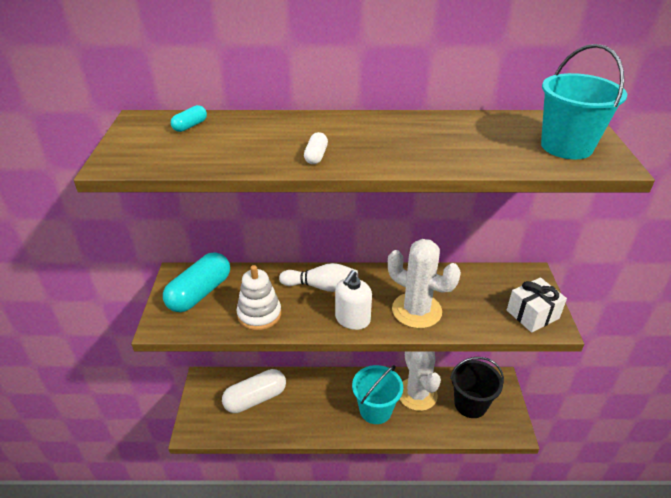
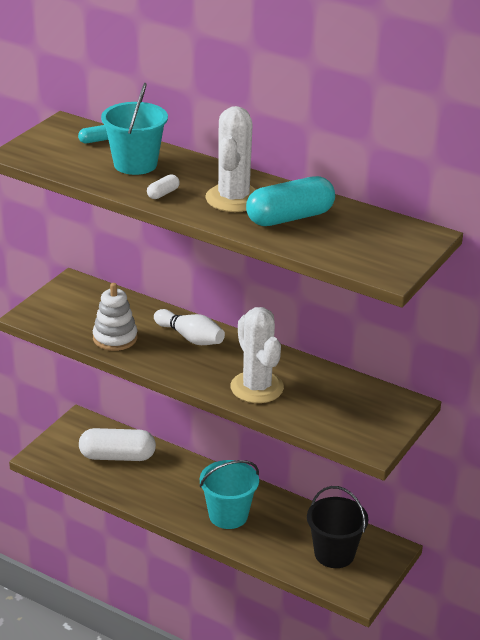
camera: 30 degrees right, 5 degrees down
turquoise capsule [163,252,230,312] -> turquoise capsule moved to [246,176,335,226]
white soap dispenser [335,270,372,330] -> none
white cactus [400,352,441,411] -> white cactus moved to [205,106,257,212]
white gift [507,277,567,333] -> none
turquoise bucket [541,44,627,159] -> turquoise bucket moved to [101,83,168,175]

